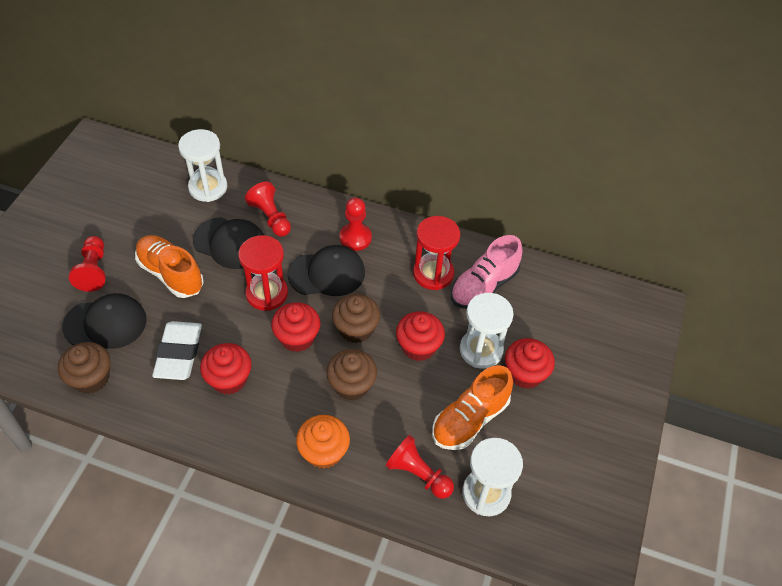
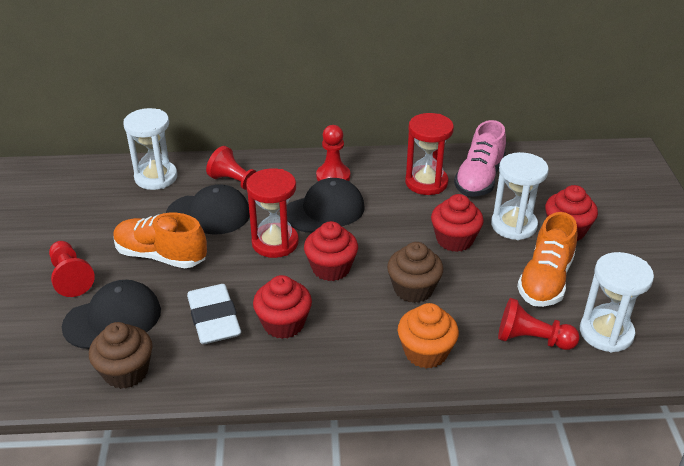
camera: 20 degrees left, 15 degrees down
brown cupcake [332,294,380,343] -> none

